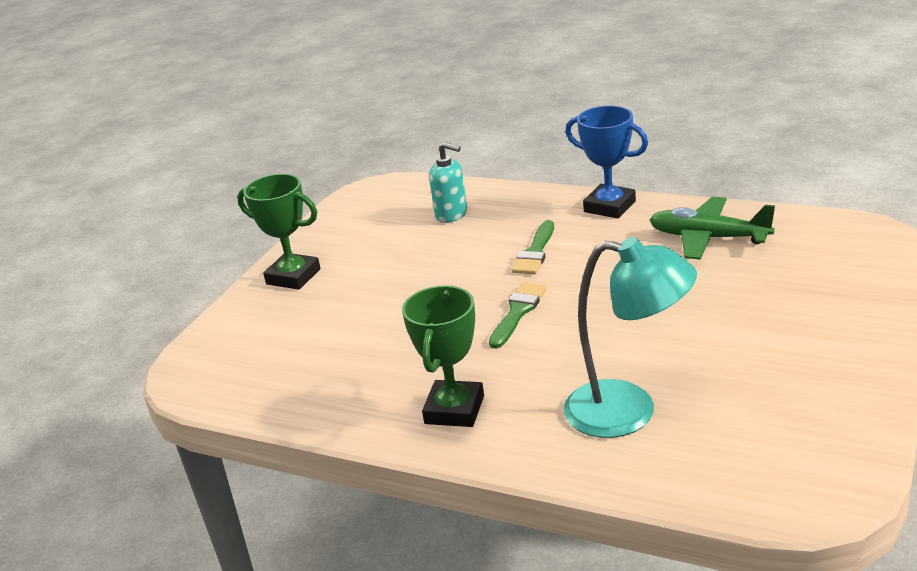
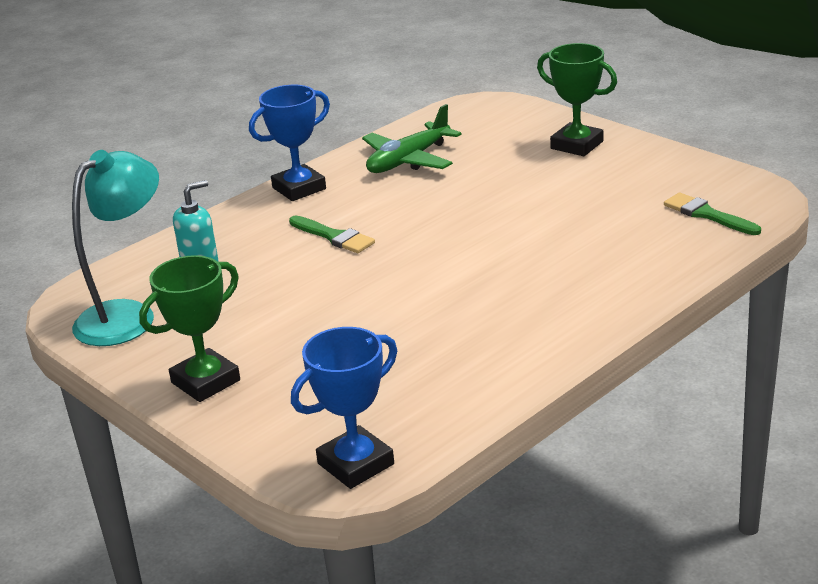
camera: 70 degrees left, 0 degrees up
green trophy [402,285,484,427] -> green trophy moved to [537,43,617,156]
green brush [489,282,547,349] -> green brush moved to [664,193,761,235]
turquoise lamp [564,237,697,438] -> turquoise lamp moved to [72,150,159,346]
none -> blue trophy [291,327,397,489]

